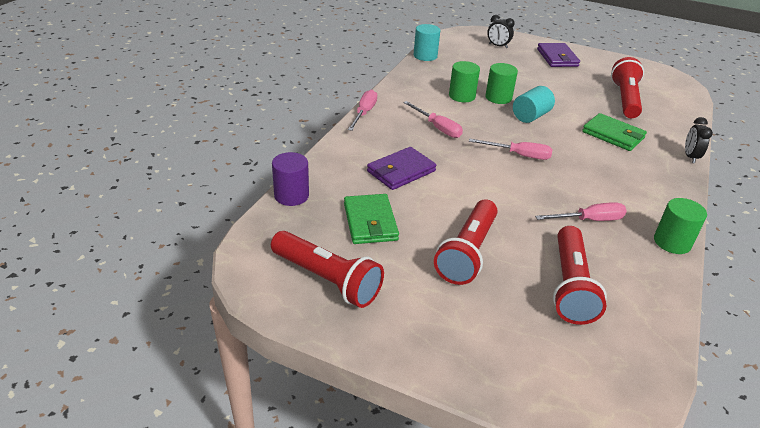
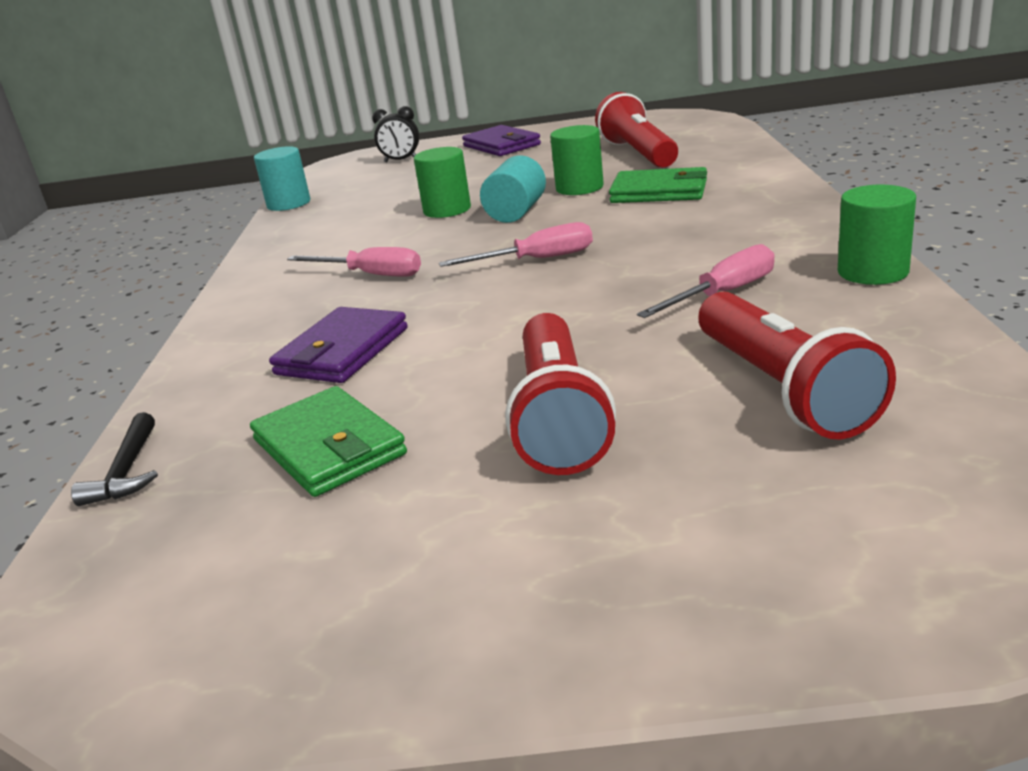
camera: 20 degrees left, 10 degrees down
red flashlight [271,231,384,308] -> none
purple cylinder [272,152,309,206] -> black hammer [71,412,158,506]
pink screwdriver [348,90,377,131] -> none
green cylinder [449,61,480,102] -> green cylinder moved to [550,125,604,195]
black clock [685,117,713,163] -> none

